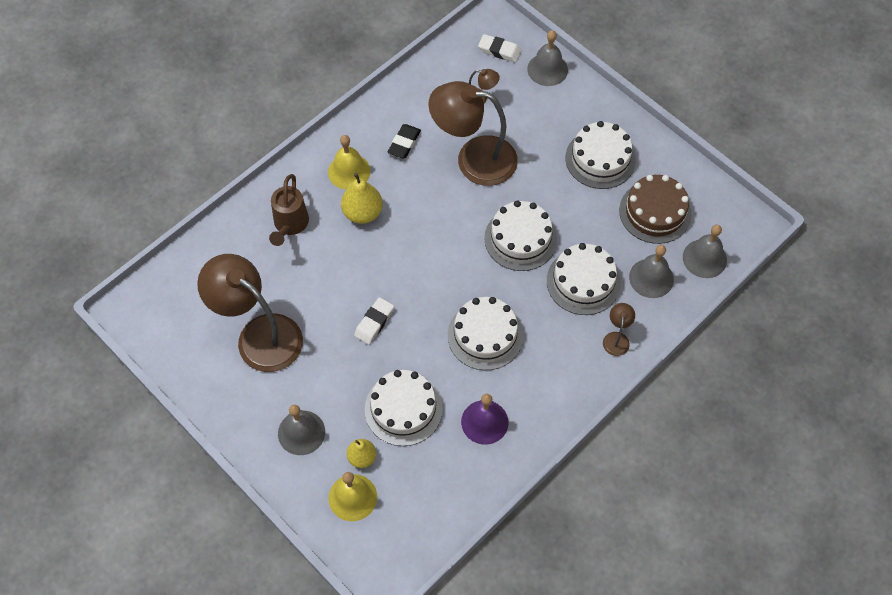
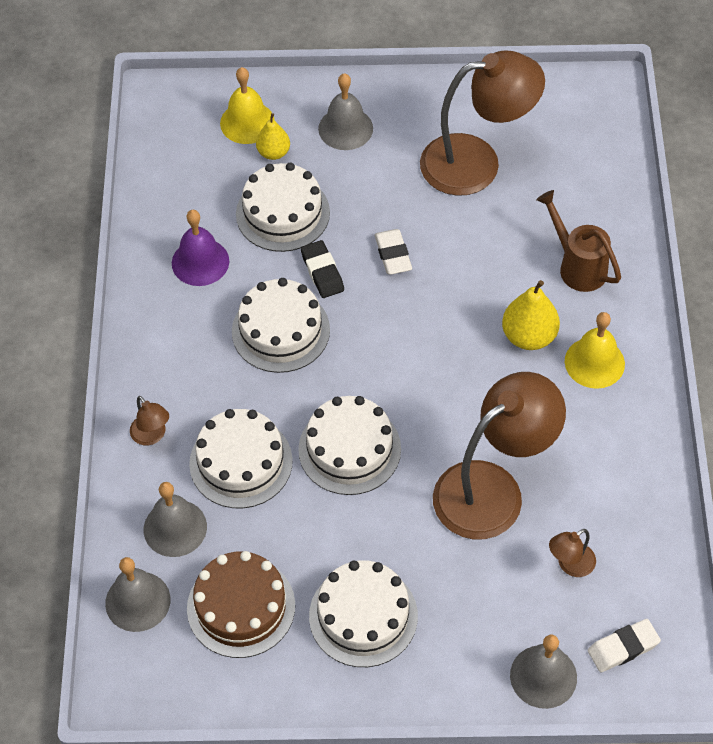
camera: 135 degrees right, 5 degrees down
black eraser [388,124,421,159] -> black eraser moved to [301,240,344,298]

